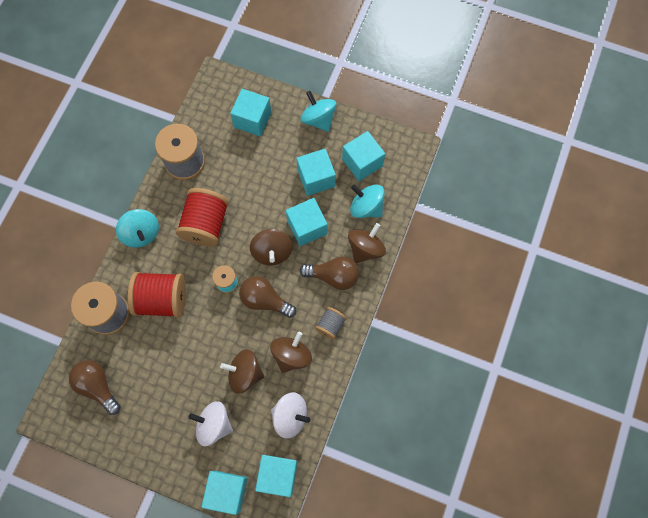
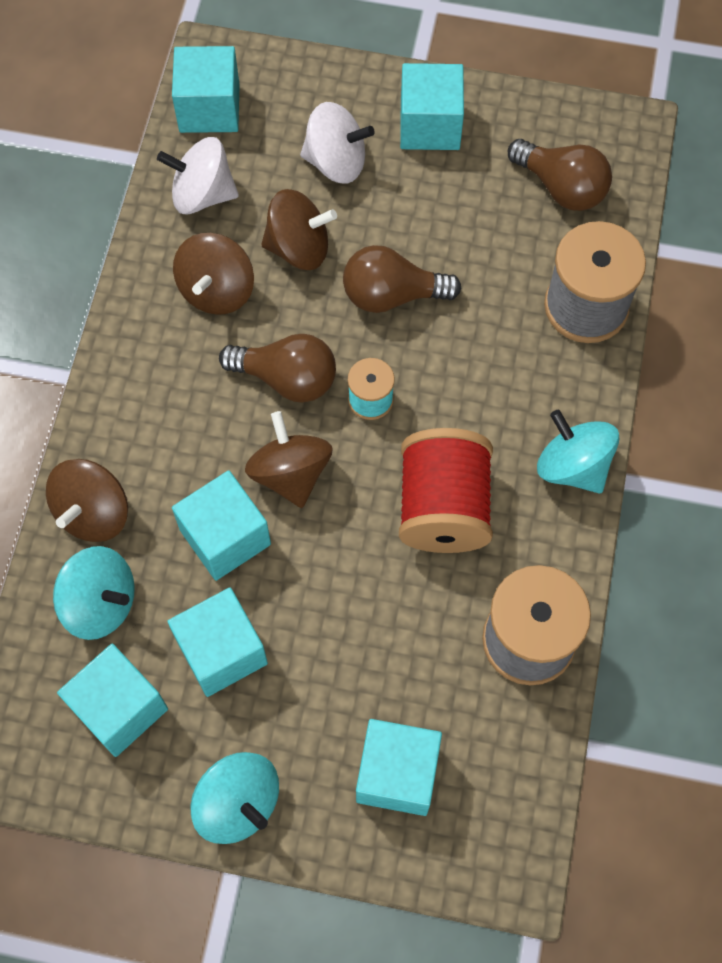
camera: 170 degrees right, 5 degrees down
red spool [128,272,186,318] -> none
turquoise cube [201,471,248,515] -> turquoise cube moved to [400,63,464,150]
brown light bulb [300,257,359,290] -> brown light bulb moved to [343,245,462,313]
grey spool [315,307,347,340] -> none

